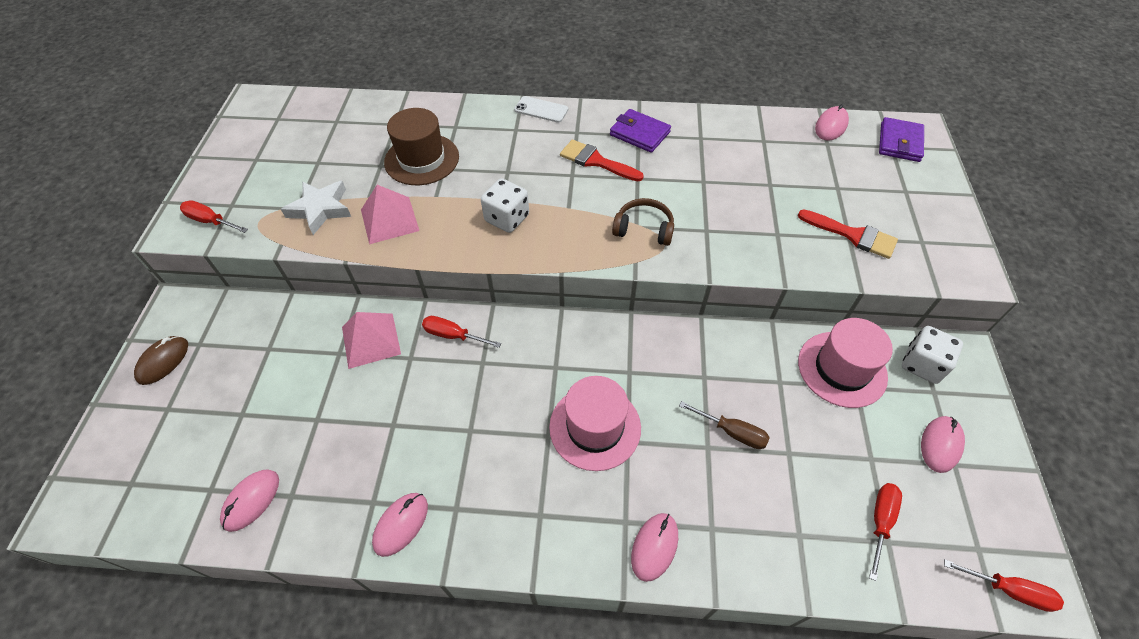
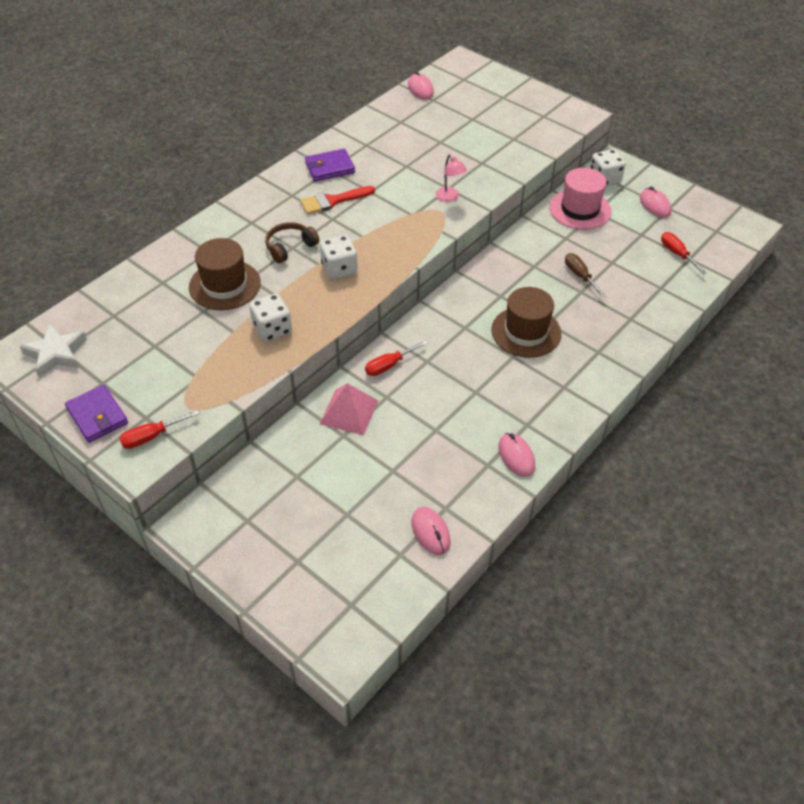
camera: 55 degrees left, 5 degrees down
brown mouse [134,336,188,385] -> none
white star [281,181,351,235] -> white star moved to [20,324,87,378]
pink pyramid [361,185,419,244] -> white dice [249,293,292,342]
white phone [514,96,568,123] -> none
pink hat [549,376,641,471] -> brown hat [491,287,561,358]
brown headphones [612,198,674,246] -> brown headphones moved to [265,222,319,263]
pink mouse [631,513,678,582] -> none
brown screwdriver [679,401,770,449] -> brown screwdriver turned 90 degrees counterclockwise [565,253,607,298]
red brush [798,209,898,259] -> none
purple wallet [879,117,924,162] -> purple wallet moved to [65,385,128,443]
red screwdriver [944,559,1064,612] -> none
none -> pink lamp [436,154,467,202]

